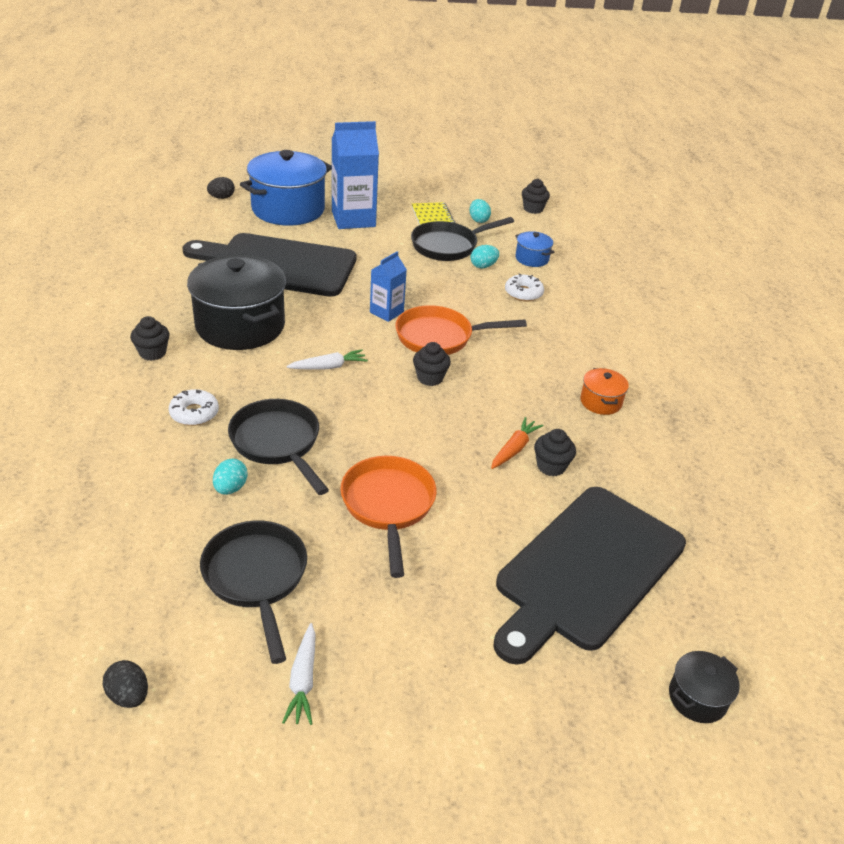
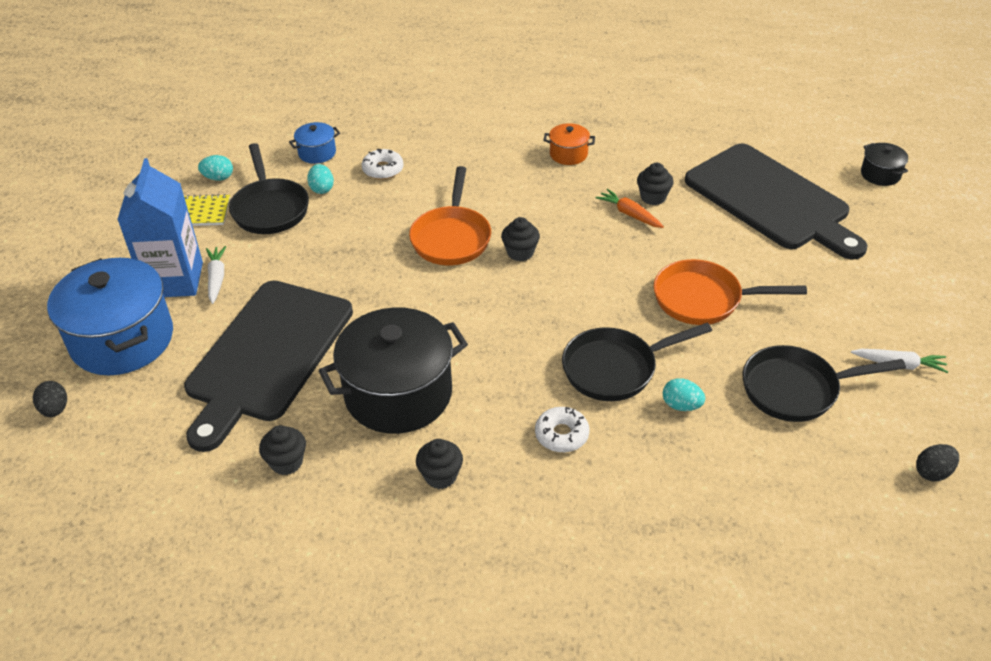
camera: 75 degrees left, 5 degrees up
white carrot [286,349,368,370] -> white carrot moved to [206,246,227,304]
blue carton [370,251,407,322] -> none
black cupcake [522,179,550,214] -> black cupcake moved to [259,425,306,475]

